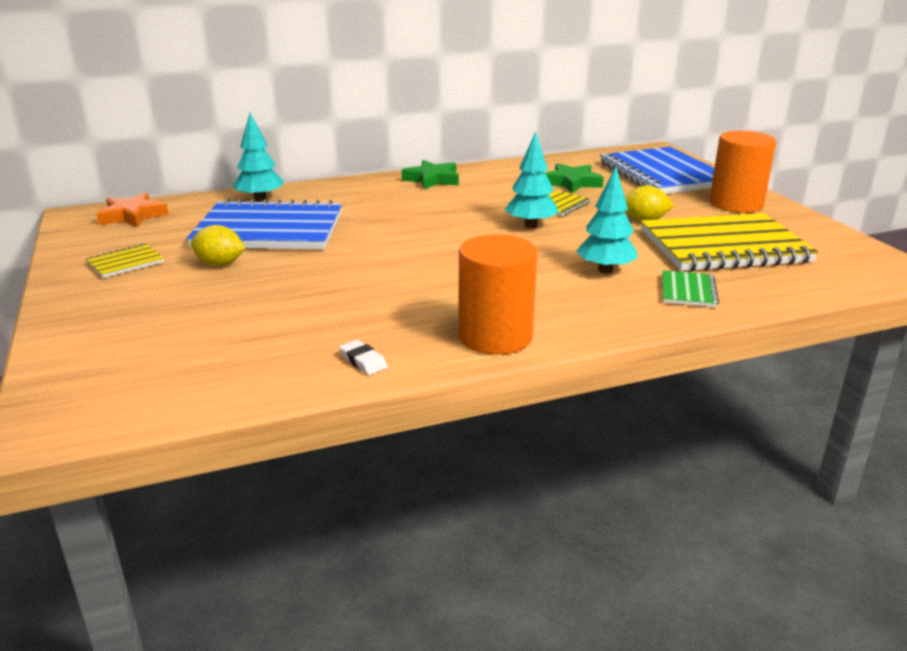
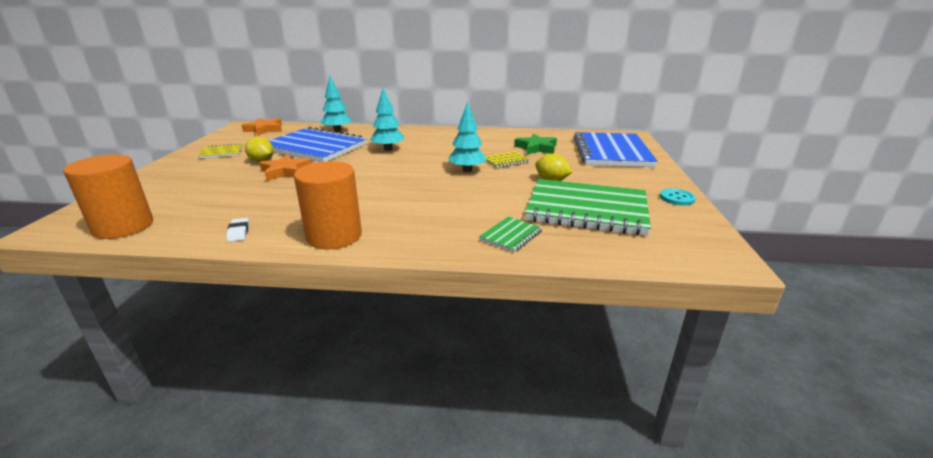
camera: 25 degrees right, 0 degrees up
green star [402,160,459,190] -> none
turquoise tree [576,167,638,274] -> turquoise tree moved to [370,88,404,151]
yellow notebook [641,213,819,272] -> green notebook [525,179,651,235]
orange cylinder [709,131,776,213] -> orange cylinder moved to [63,154,153,239]
none -> orange star [260,155,311,181]
none -> turquoise button [660,188,696,206]

